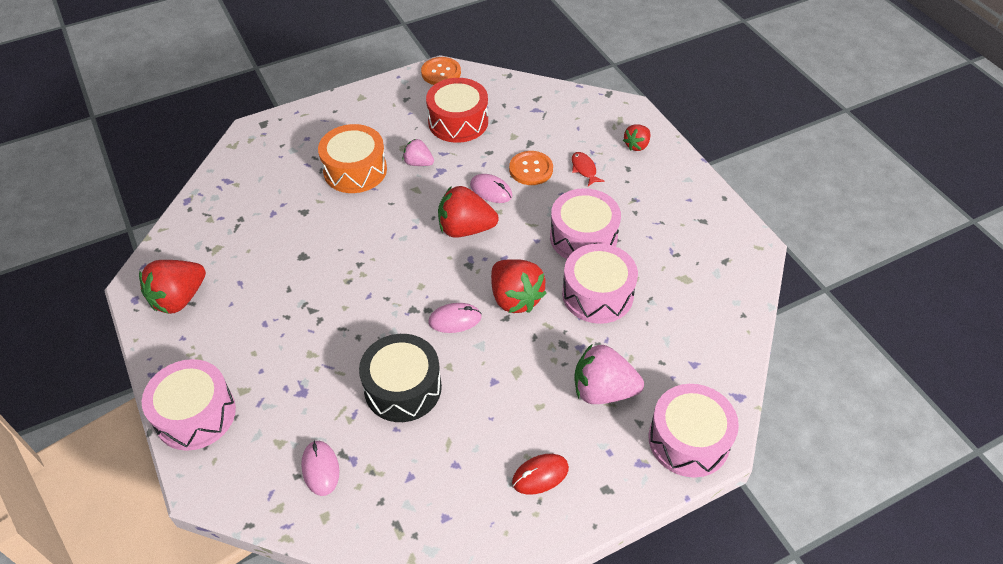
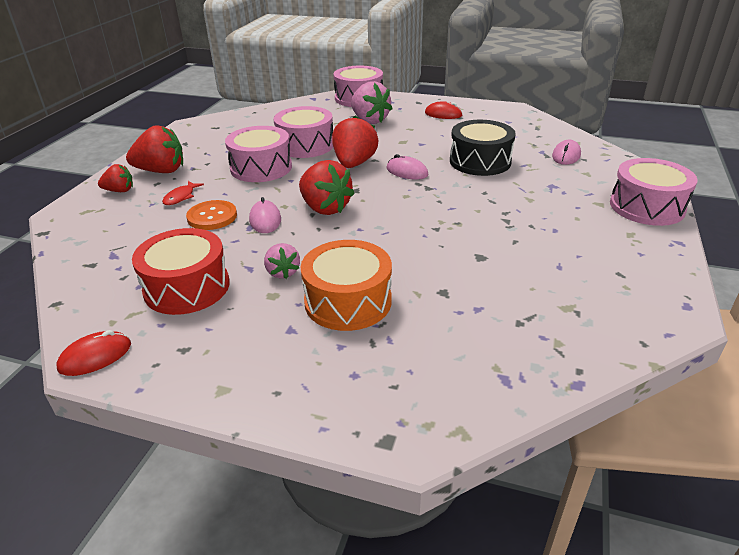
camera: 135 degrees left, 15 degrees down
red strawberry [139,260,206,314] -> red strawberry moved to [126,125,183,173]
orange button [421,57,461,85] -> red mouse [57,330,131,376]

